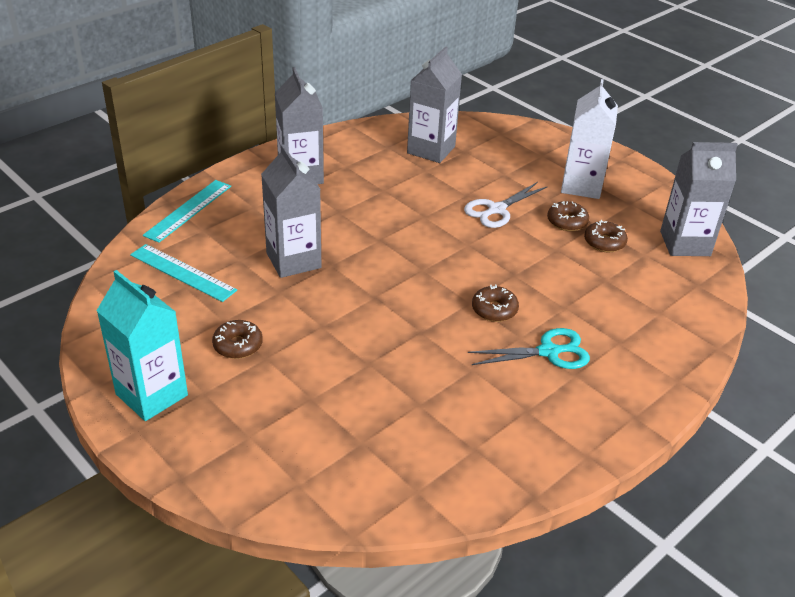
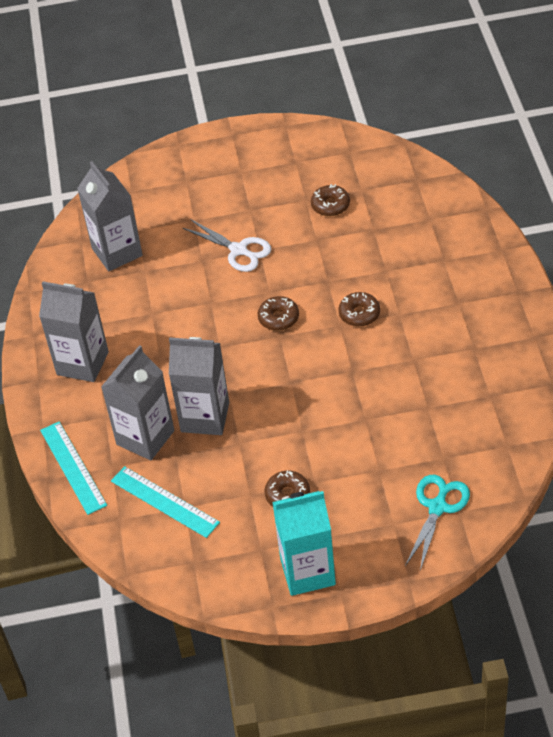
camera: 50 degrees left, 10 degrees up
turquoise ruler [130,244,237,302] -> turquoise ruler turned 60 degrees clockwise [111,466,220,538]
white scissors [464,182,548,228] -> white scissors turned 45 degrees counterclockwise [183,219,272,272]
turquoise scissors [468,328,590,369] -> turquoise scissors moved to [405,475,470,570]
brown donut [547,201,589,231] -> brown donut moved to [257,296,299,331]
white carton [561,79,618,199] -> none
grey carton [660,142,738,256] -> grey carton moved to [101,345,174,460]

